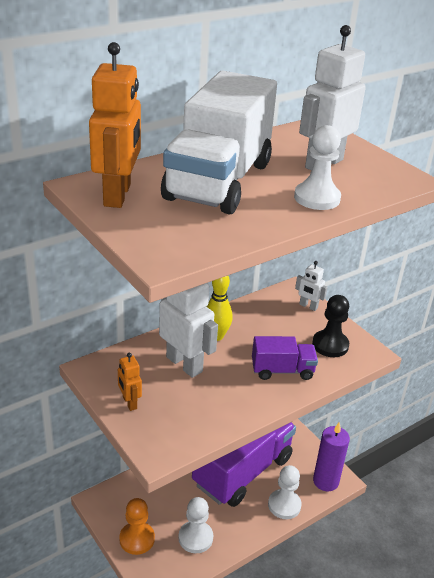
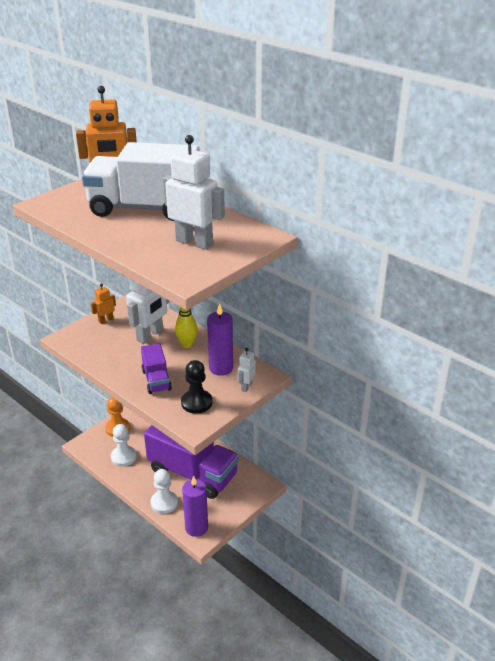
camera: 80 degrees right, 0 degrees up
white pawn [294,125,341,210] -> none
none -> purple candle [207,303,233,376]

